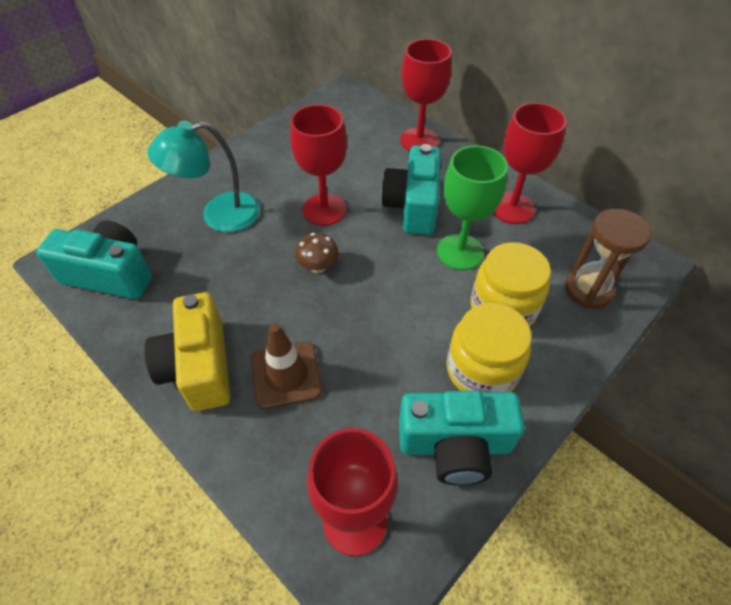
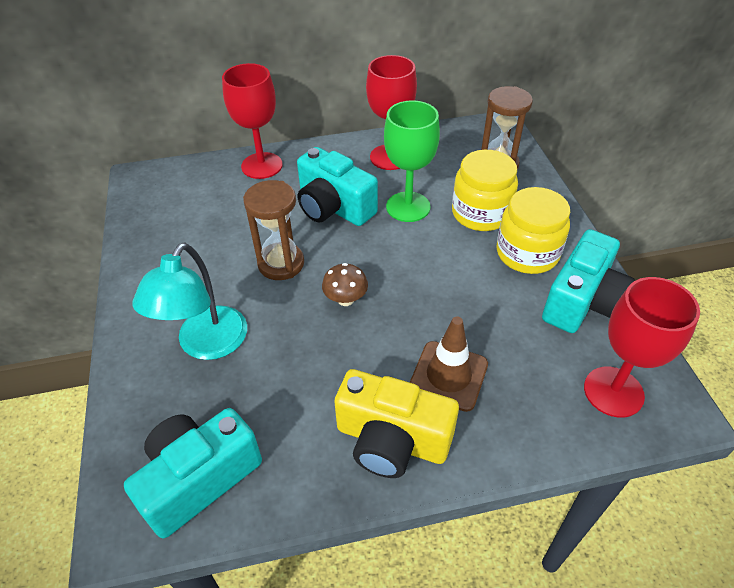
camera: 55 degrees left, 5 degrees down
red goblet [290,104,347,226] -> brown hourglass [243,180,304,280]

